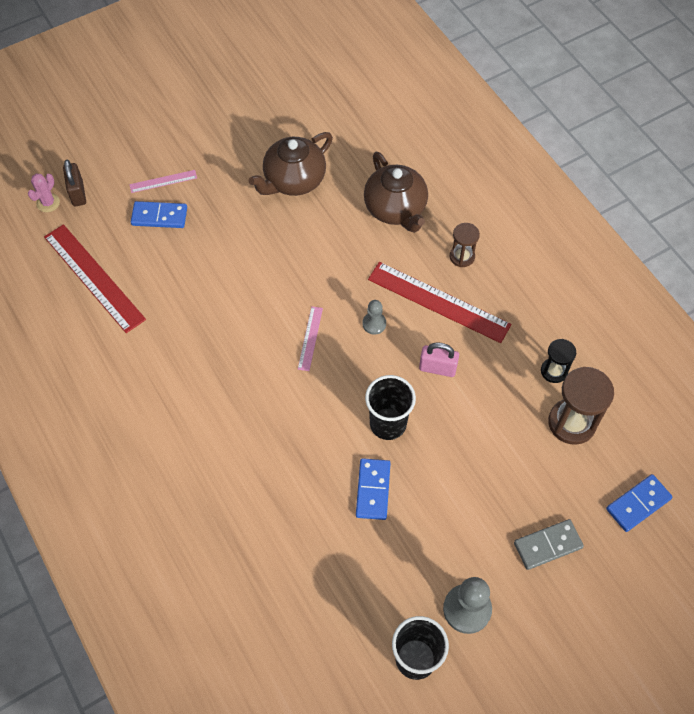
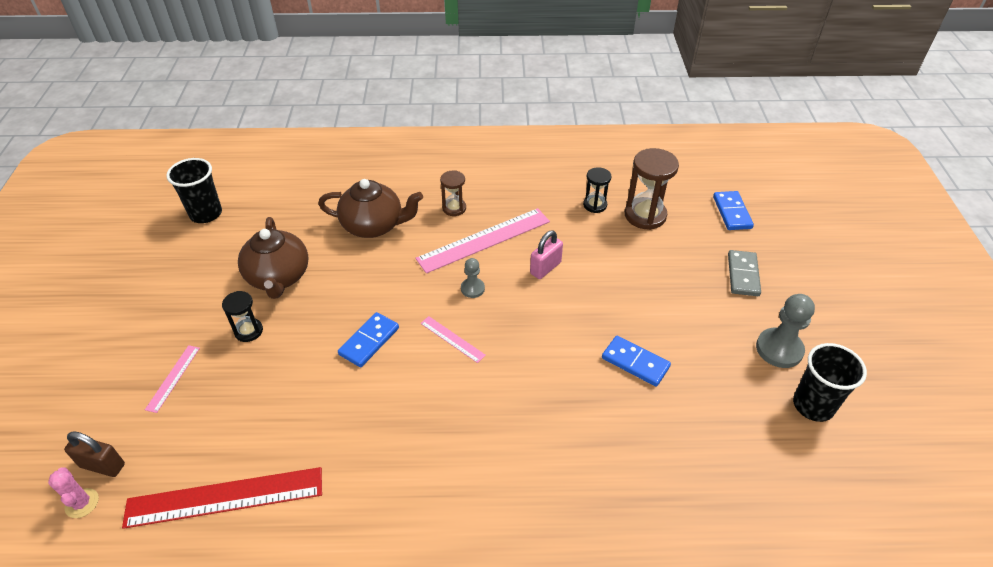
camera: 60 degrees left, 15 degrees down
blue domino [131,201,187,228] -> blue domino moved to [338,312,399,367]
black cup [365,375,416,440] -> black cup moved to [166,158,222,223]
red ruler [368,262,512,343] -> pink ruler [416,208,550,273]
none -> black hourglass [222,291,263,342]

